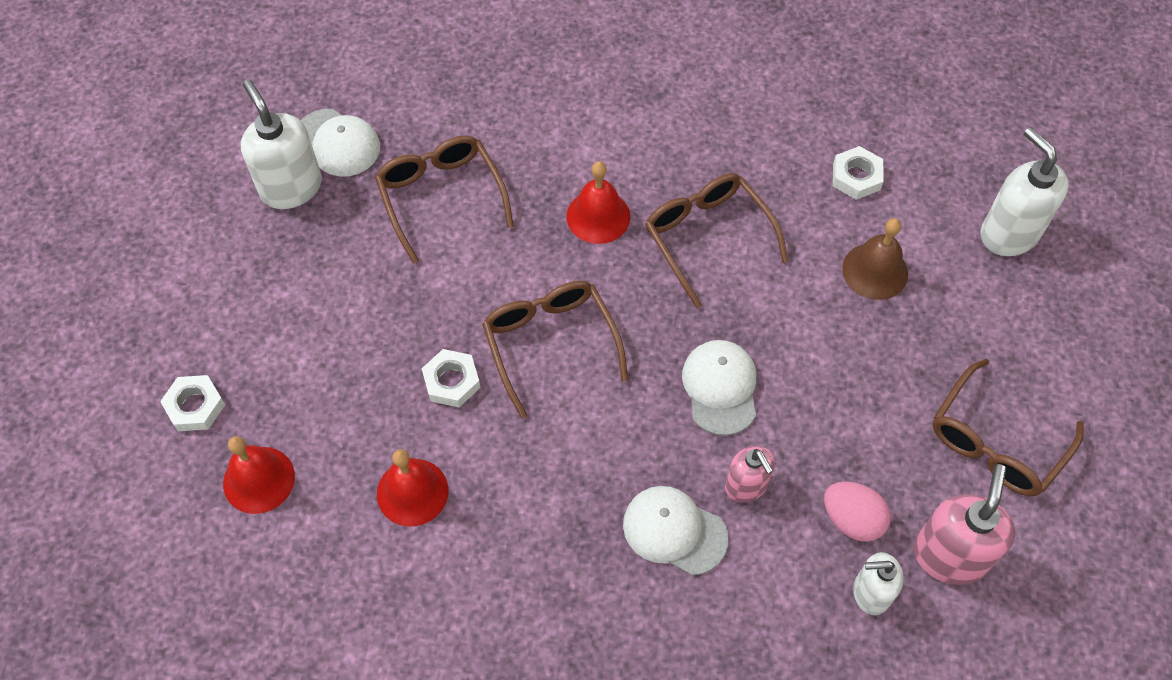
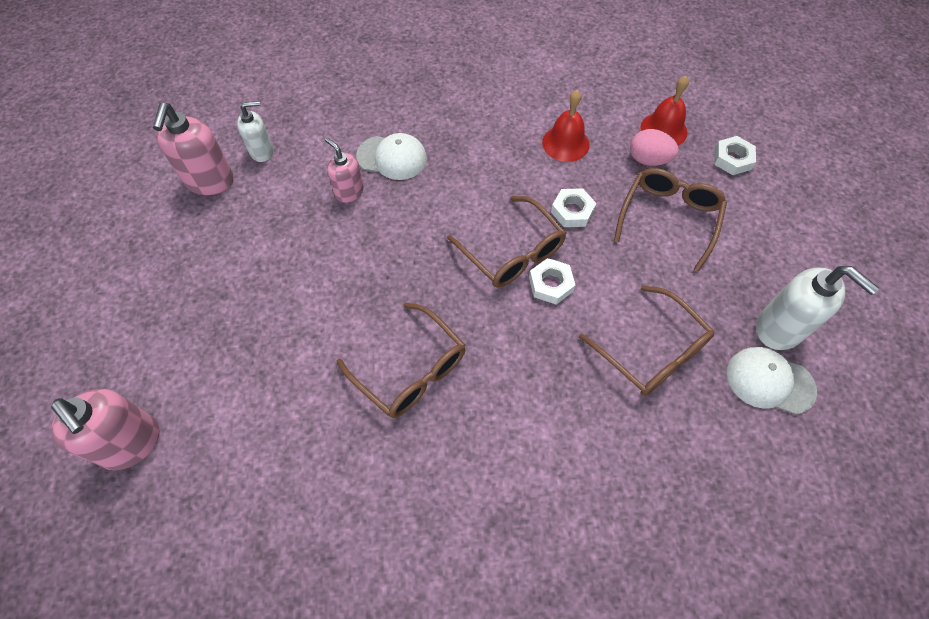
camera: 165 degrees right, 0 degrees up
red bell [566,161,630,244] -> none
white cap [682,340,756,436] -> none
pink egg [824,481,891,542] -> pink egg moved to [630,129,679,166]
white nut [833,146,883,200] -> white nut moved to [529,258,575,305]
brown bell [842,218,908,300] -> none
brown glasses [933,359,1084,496] -> brown glasses moved to [614,168,727,272]
white soap dispenser [981,127,1069,256] -> pink soap dispenser [51,389,159,470]

